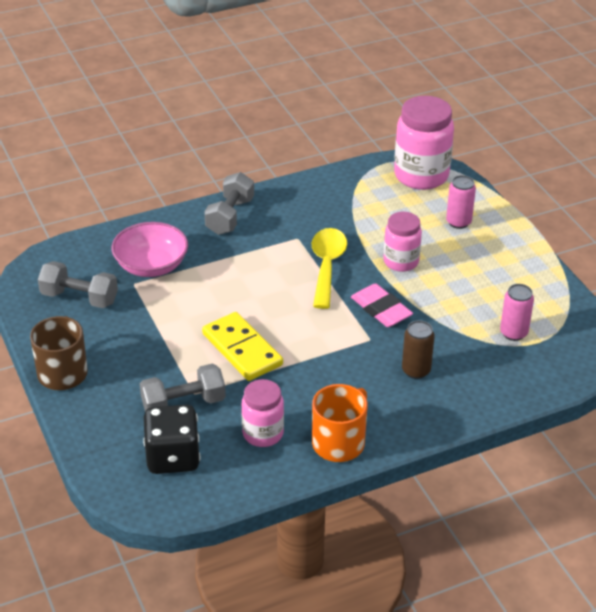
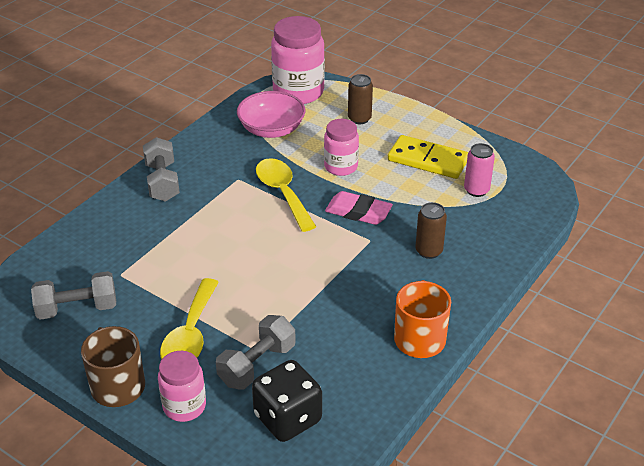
camera: 30 degrees left, 0 degrees up
pink bowl [112,222,188,277] -> pink bowl moved to [237,91,305,138]
yellow domino [202,312,283,381] -> yellow domino moved to [388,135,468,179]
pink jar [241,379,284,447] -> pink jar moved to [158,351,206,422]
pink can [446,175,476,229] -> brown can [348,74,373,124]
none -> yellow spoon [160,278,219,359]

